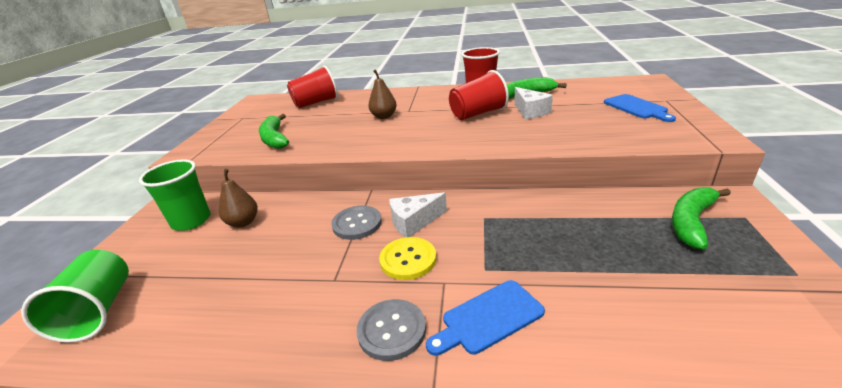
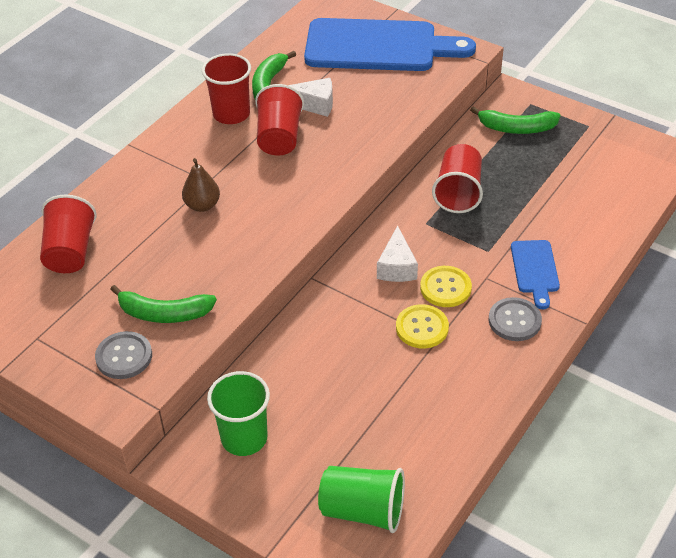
camera: 65 degrees left, 15 degrees up
brown pear [219,169,258,228] -> none
grey button [331,206,382,240] -> grey button moved to [95,331,152,379]
blue cutting board [604,94,676,122] -> blue cutting board [304,18,476,71], size x2.18
green banana [672,187,731,250] -> green banana turned 60 degrees counterclockwise [470,106,561,134]
none -> yellow button [396,304,449,348]
none -> red cup [432,144,483,213]

